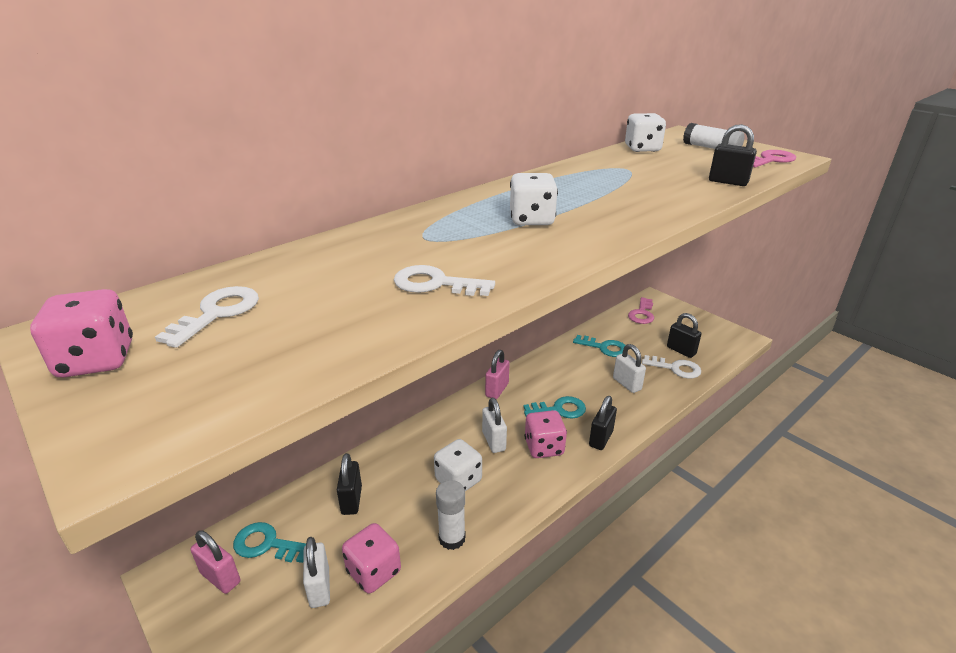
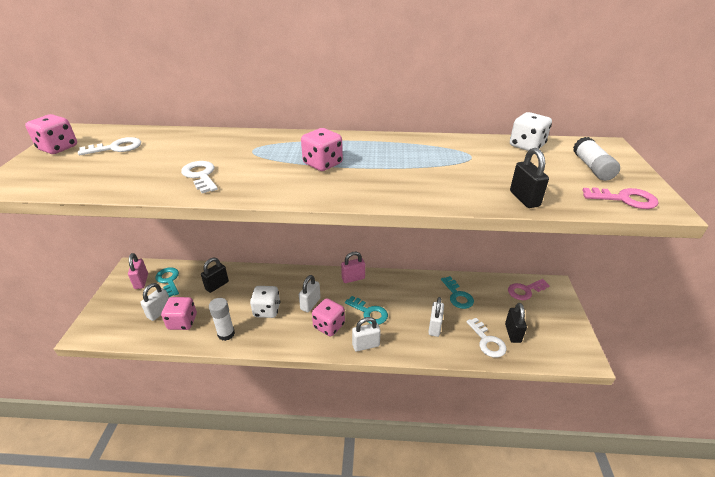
camera: 45 degrees right, 5 degrees up
white dice [510,173,558,225] -> pink dice [301,128,343,171]
black padlock [589,396,617,450] -> white padlock [352,317,381,352]

